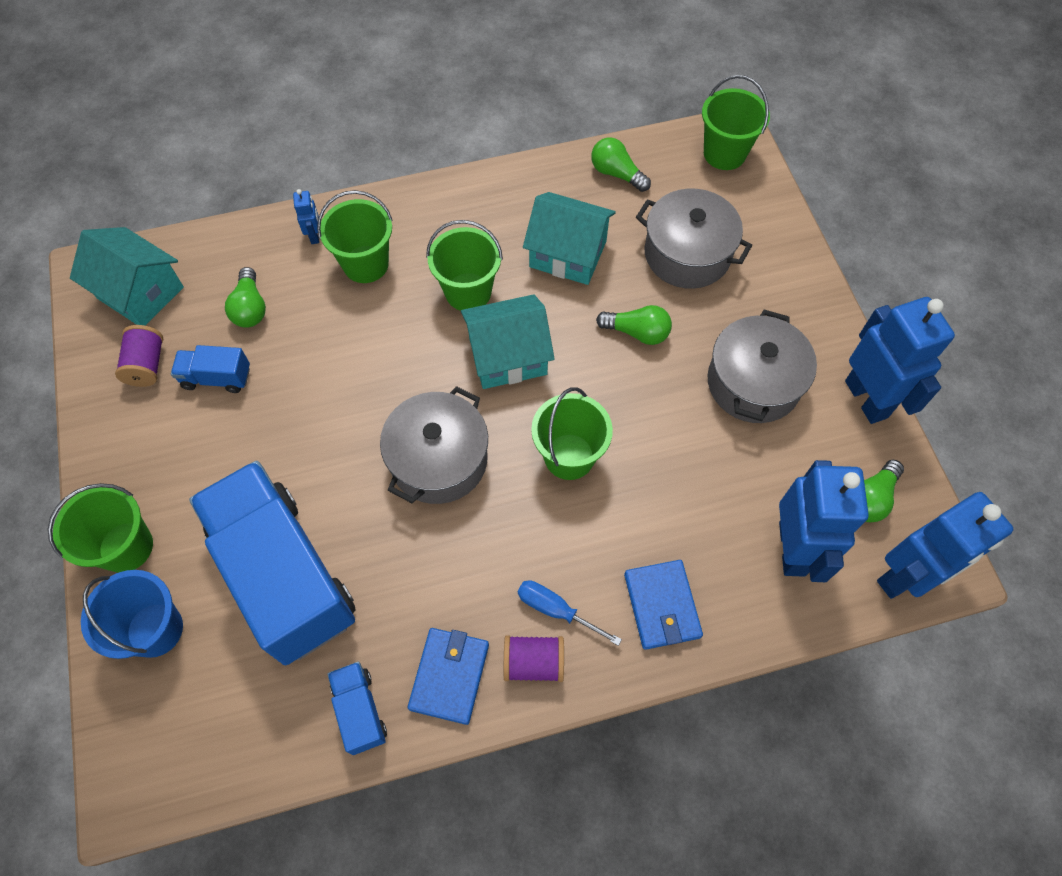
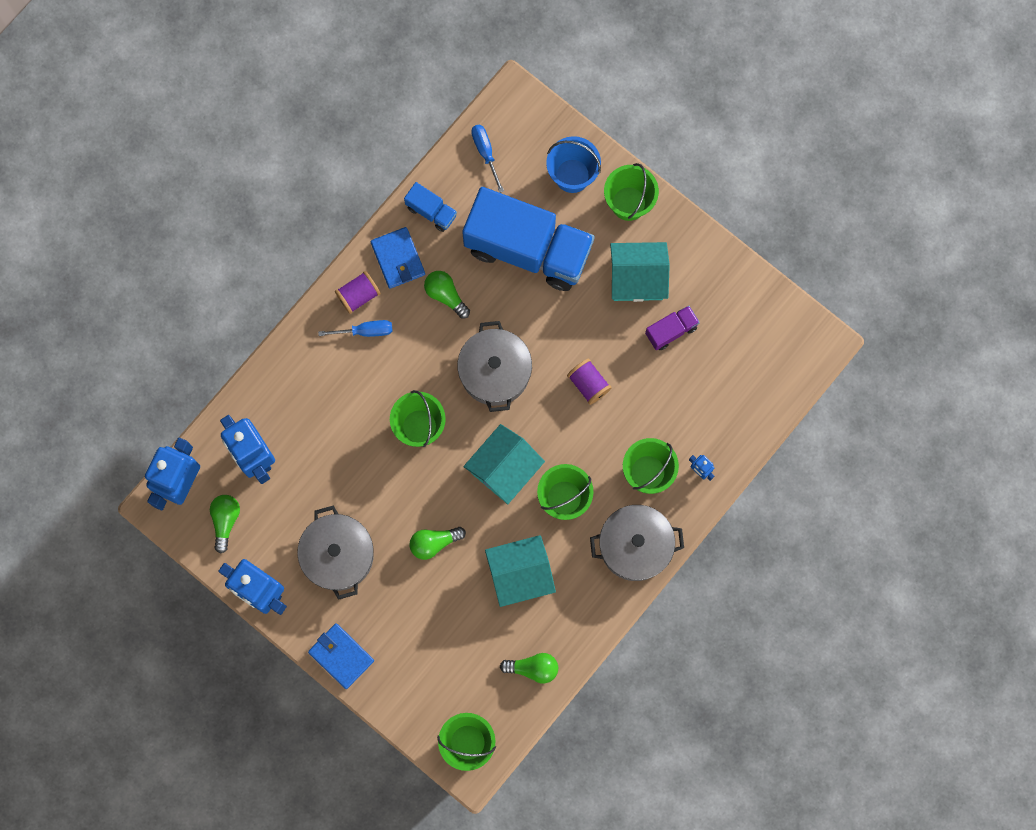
camera: 145 degrees right, 15 degrees up
turquoise house [70,227,184,326] -> turquoise house moved to [610,242,670,302]
purple spool [115,325,163,387] -> purple spool moved to [567,359,612,405]
blue truck [171,345,250,393] -> purple truck [645,306,700,350]
green light bulb [225,267,266,328] -> green light bulb moved to [424,271,470,319]
blue wallet [624,560,703,650] -> blue wallet moved to [308,623,374,689]
grey pot [636,189,752,289] -> grey pot moved to [590,505,684,581]
none -> blue screwdriver [471,124,504,193]

